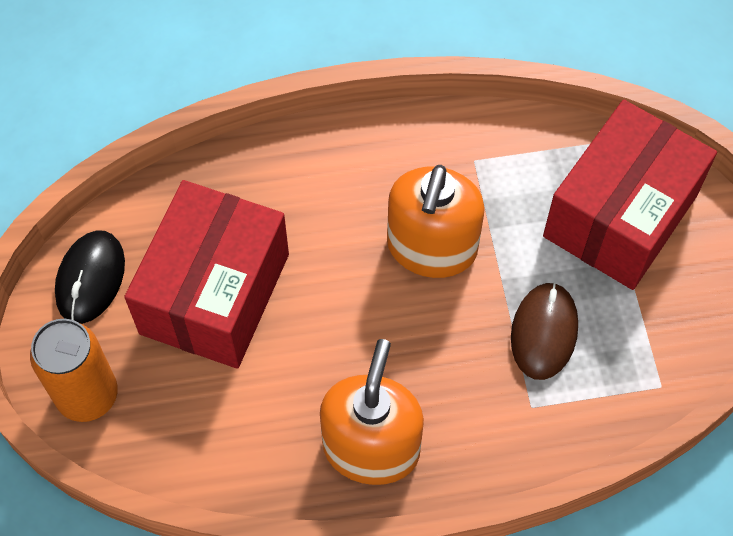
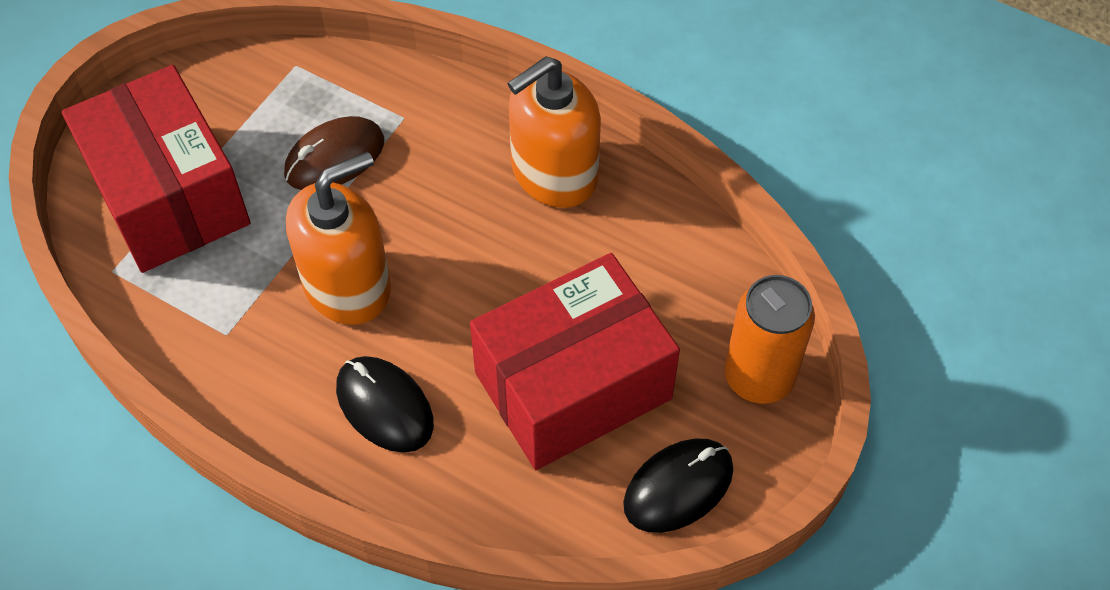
camera: 140 degrees left, 5 degrees down
red box [543,100,717,290] -> red box turned 75 degrees clockwise [62,65,250,273]
none -> black mouse [336,356,434,453]

